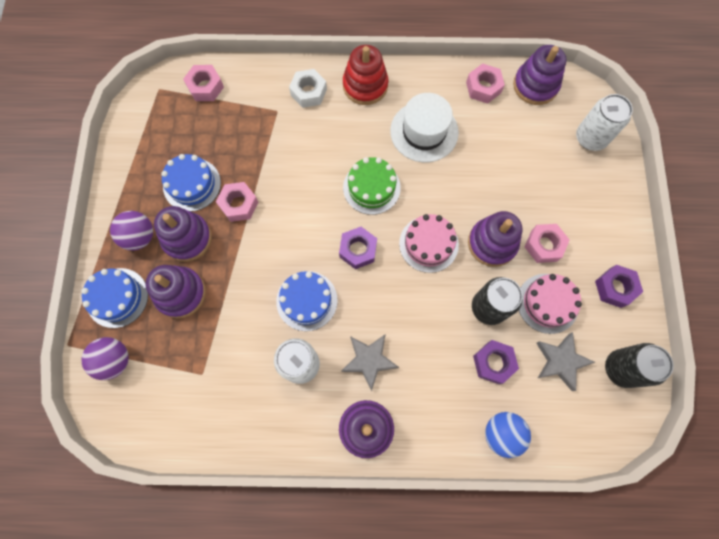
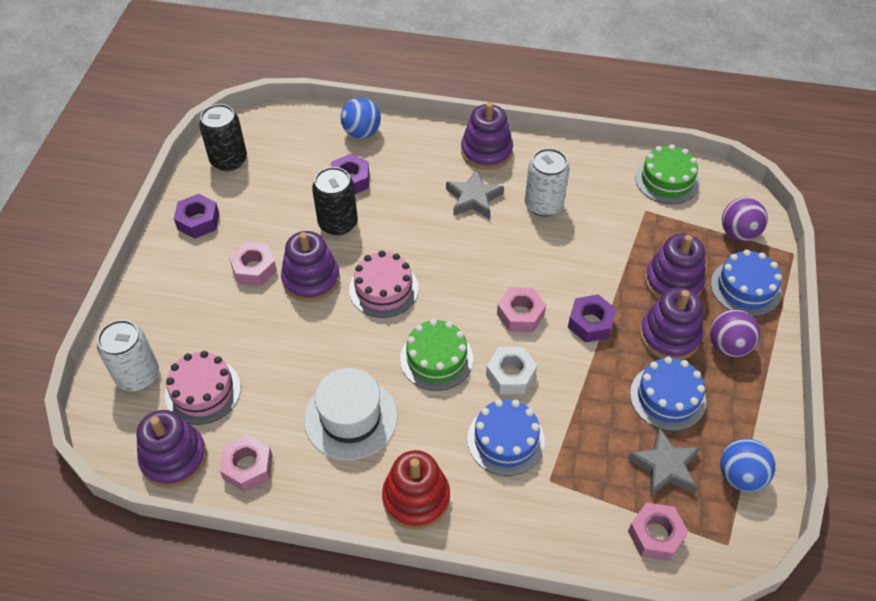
camera: 170 degrees left, 20 degrees down
pink nut [216,182,258,222] -> pink nut moved to [497,287,546,332]
blue cake [276,271,338,331] -> blue cake moved to [467,399,545,476]
white nut [289,69,327,108] -> white nut moved to [486,347,537,394]
purple nut [339,227,377,269] -> purple nut moved to [568,294,616,343]
pink cake [519,274,582,334] -> pink cake moved to [165,351,241,425]
grey star [536,332,595,391] -> grey star moved to [628,427,700,497]
none -> green cake [635,144,700,204]
none -> blue ball [720,439,776,492]

